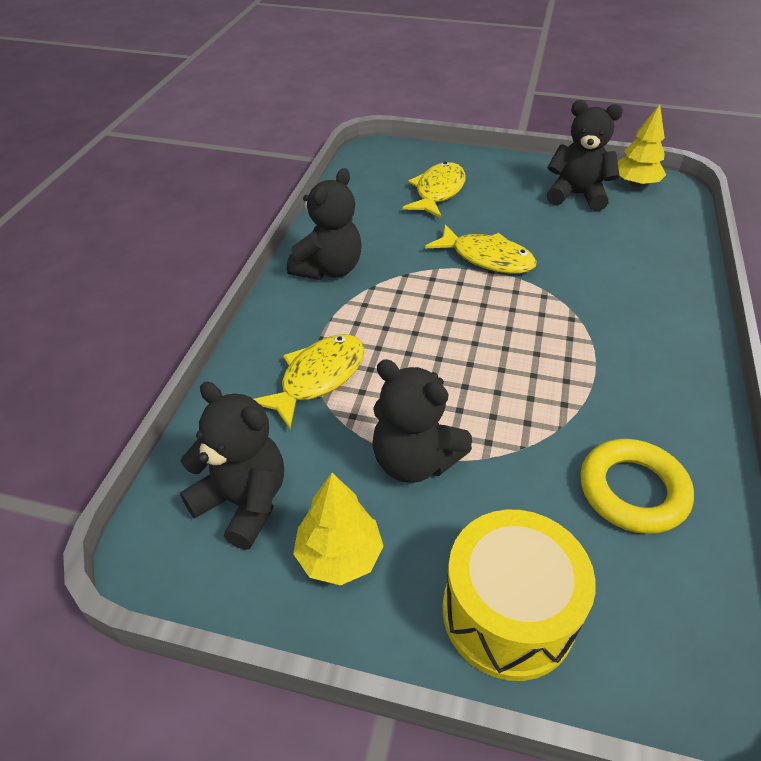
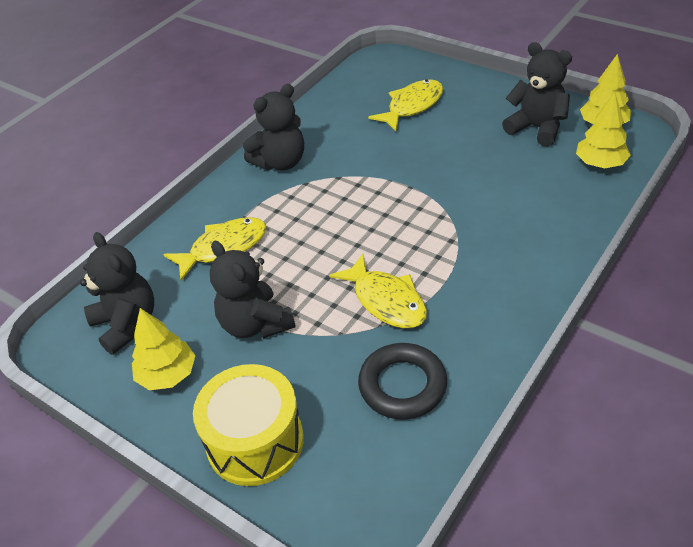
camera: 25 degrees right, 0 degrees up
yellow fish [425,224,537,273] -> yellow fish moved to [329,253,427,328]
yellow ring [580,439,694,534] -> black ring [358,343,447,420]
none -> yellow tree [576,92,631,168]

